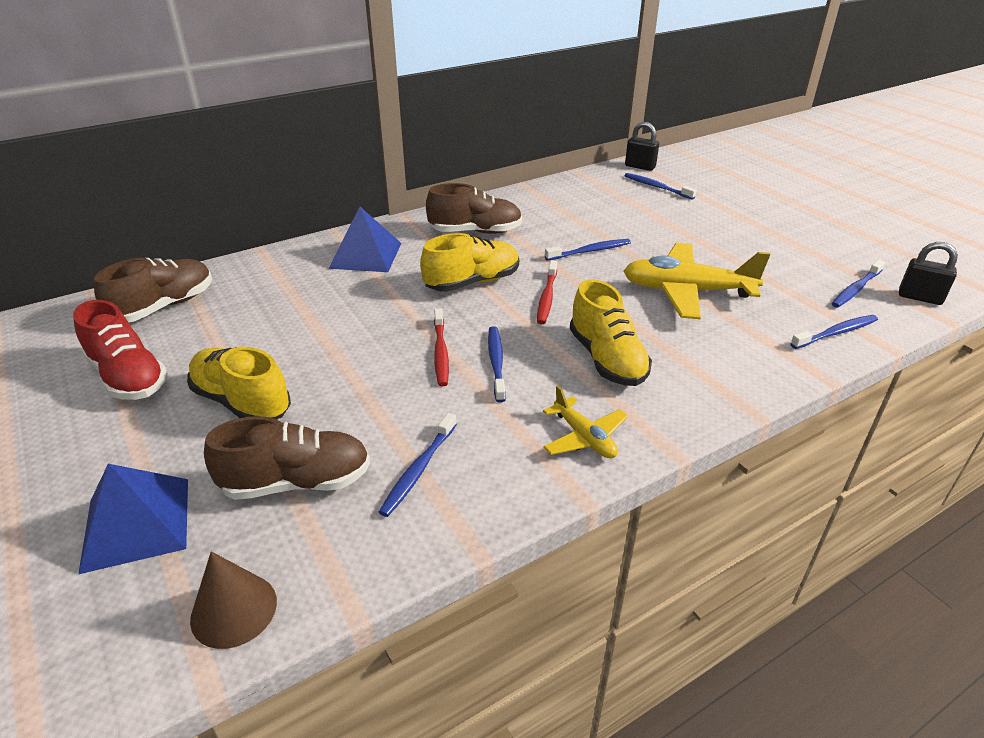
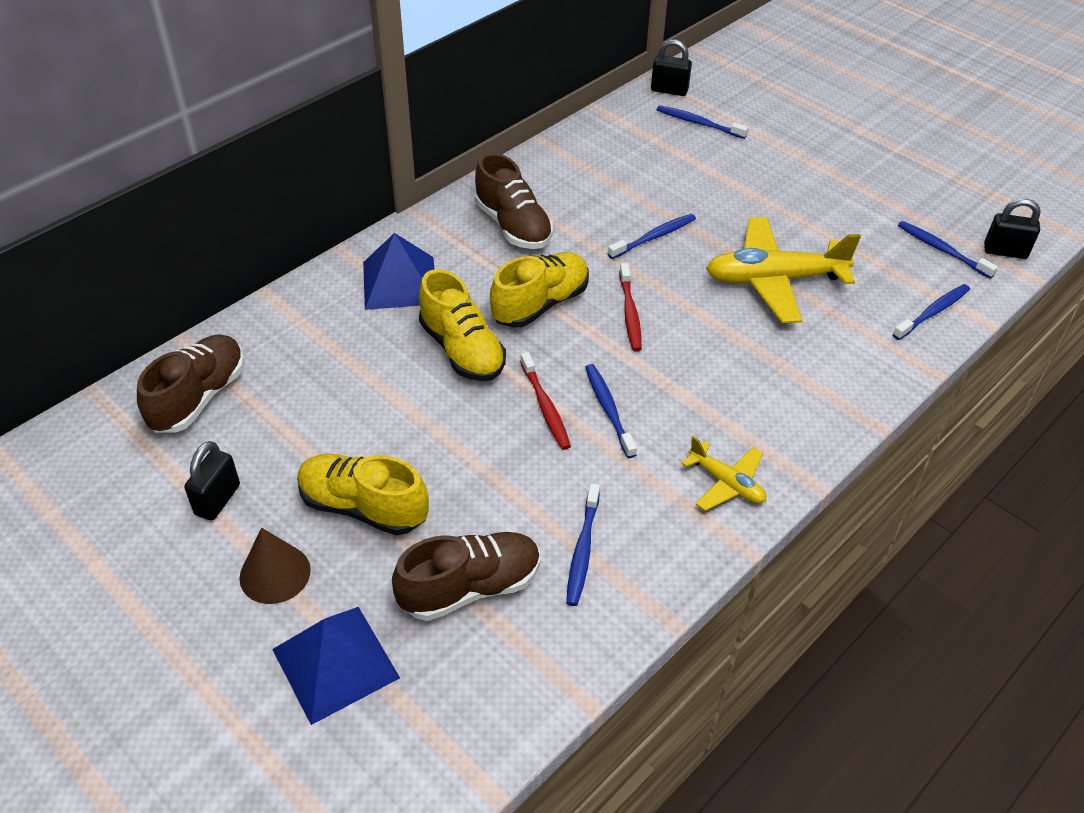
camera: 15 degrees left, 10 degrees up
red shoe [73,300,168,400] -> black padlock [184,441,240,520]
brown cone [190,551,277,649] -> brown cone moved to [239,528,311,604]
brown shoe [426,183,522,234] -> brown shoe turned 75 degrees clockwise [475,153,553,249]
yellow shoe [570,279,652,386] -> yellow shoe moved to [419,269,506,381]
blue toothbrush [831,260,885,308] -> blue toothbrush turned 105 degrees clockwise [898,221,998,279]

